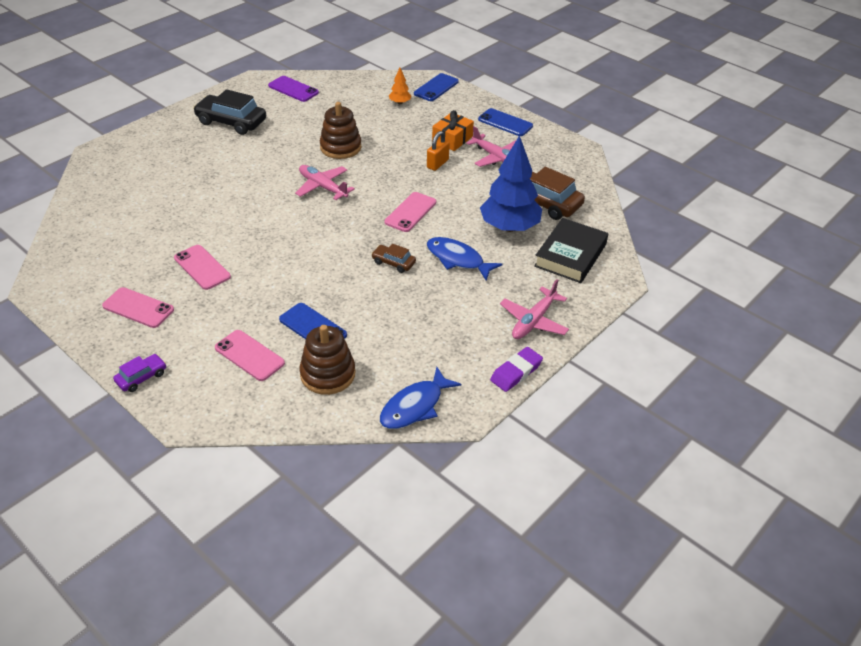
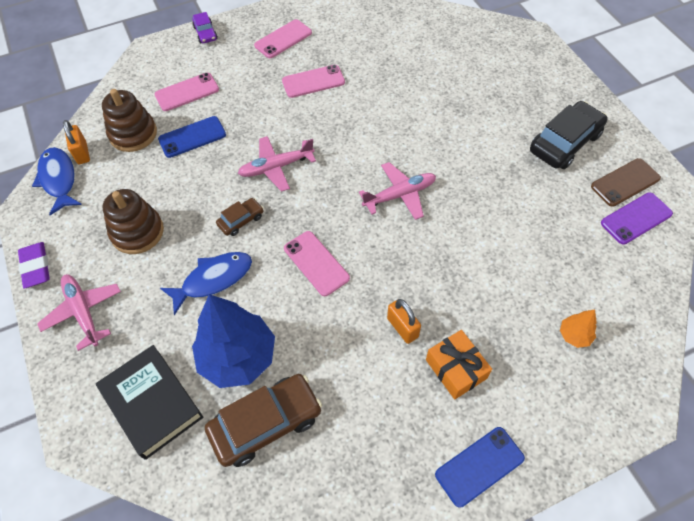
camera: 115 degrees right, 15 degrees up
brown stacking toy [320,102,361,159] -> brown stacking toy moved to [102,189,164,254]
blue phone [414,73,459,101] -> none
pink plane [466,126,516,167] -> pink plane moved to [238,136,316,192]
none -> orange padlock [63,120,90,164]
none -> brown phone [591,158,661,207]

